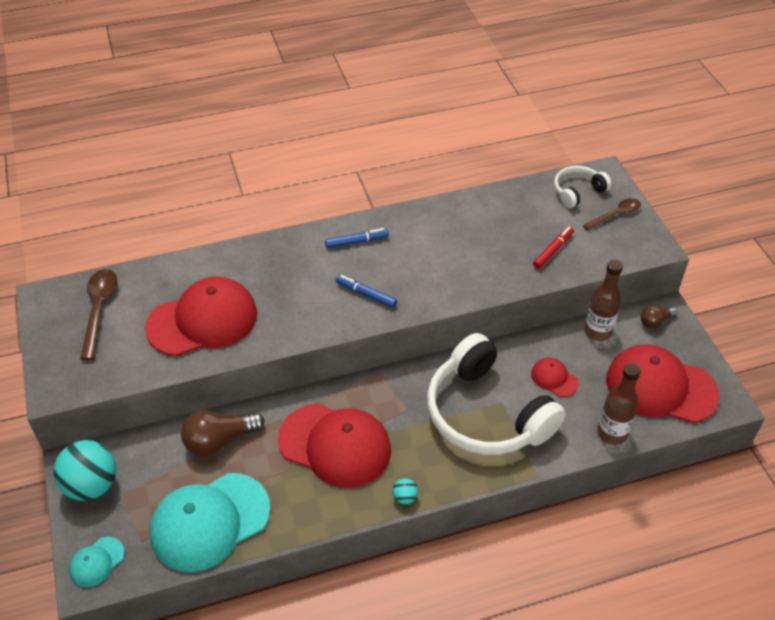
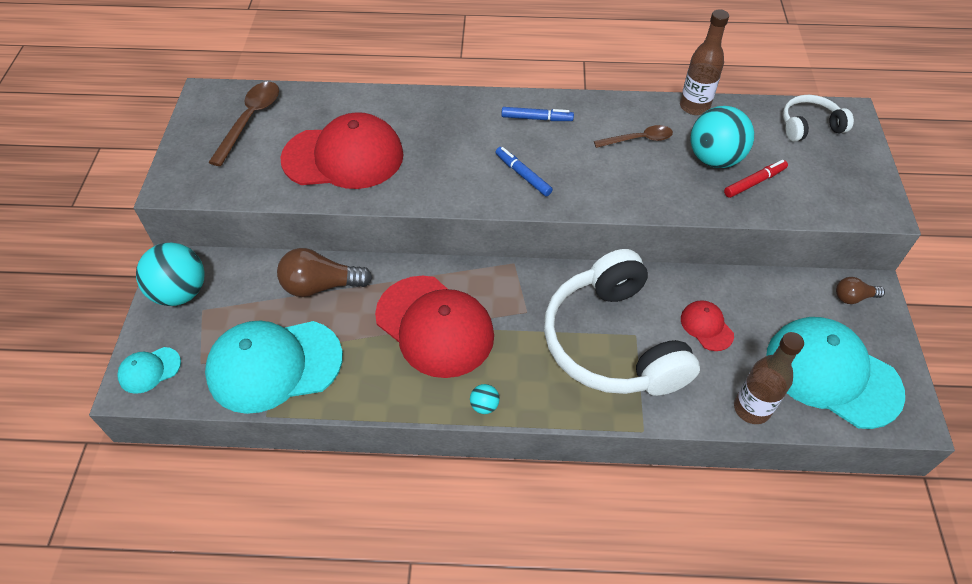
camera: 20 degrees right, 5 degrees up
brown spoon [583,198,641,230] -> brown spoon moved to [594,125,673,148]
brown bottle [584,260,623,341] -> brown bottle moved to [680,9,729,115]
red cap [606,345,720,423] -> turquoise cap [766,317,905,429]
none -> turquoise ball [691,106,754,168]

